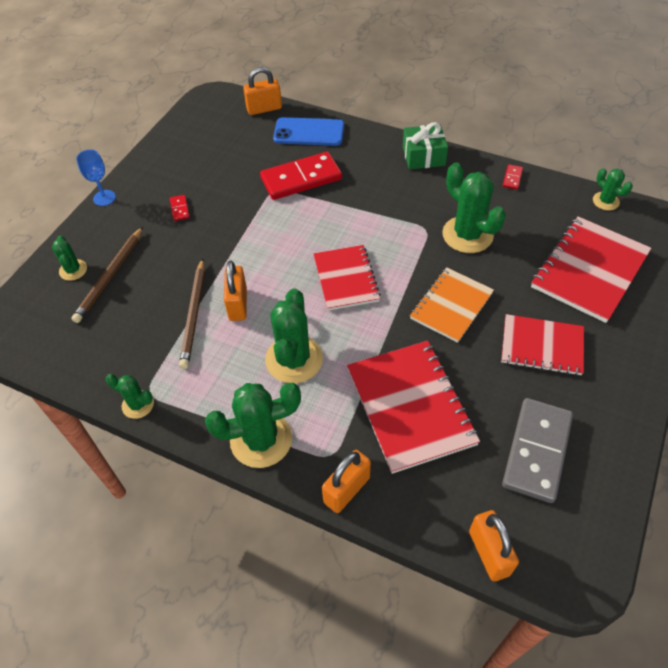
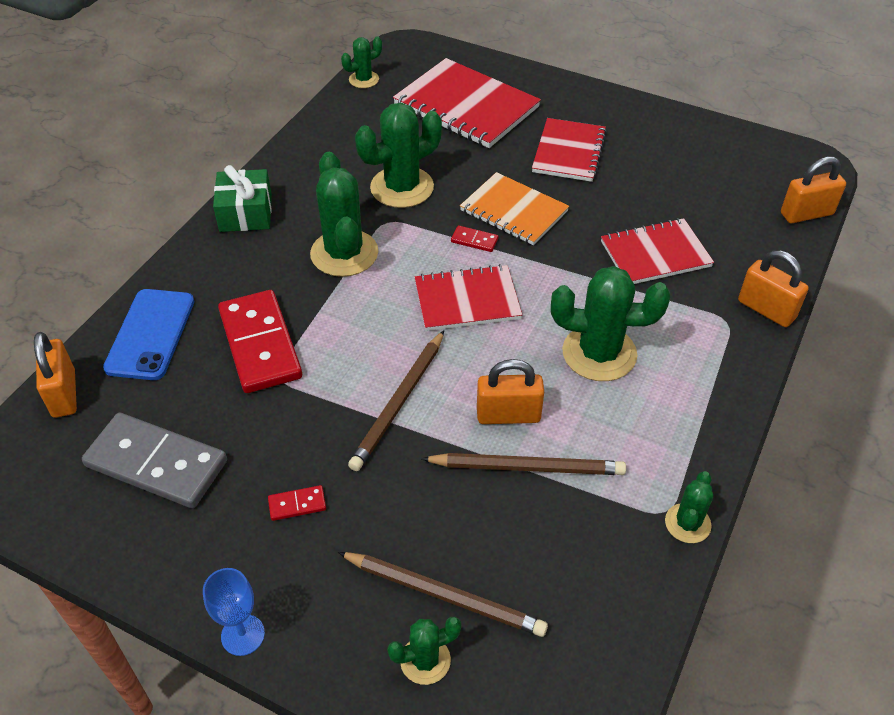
camera: 90 degrees left, 5 degrees down
green cactus [205,383,301,468] -> green cactus moved to [310,152,378,277]
red notebook [347,341,480,474] -> red notebook [601,218,714,284], size x0.66
grey domino [502,398,573,503] -> grey domino moved to [82,413,227,508]
red domino [503,164,523,190] -> red domino moved to [451,225,499,252]
none -> brown pencil [348,331,444,471]

